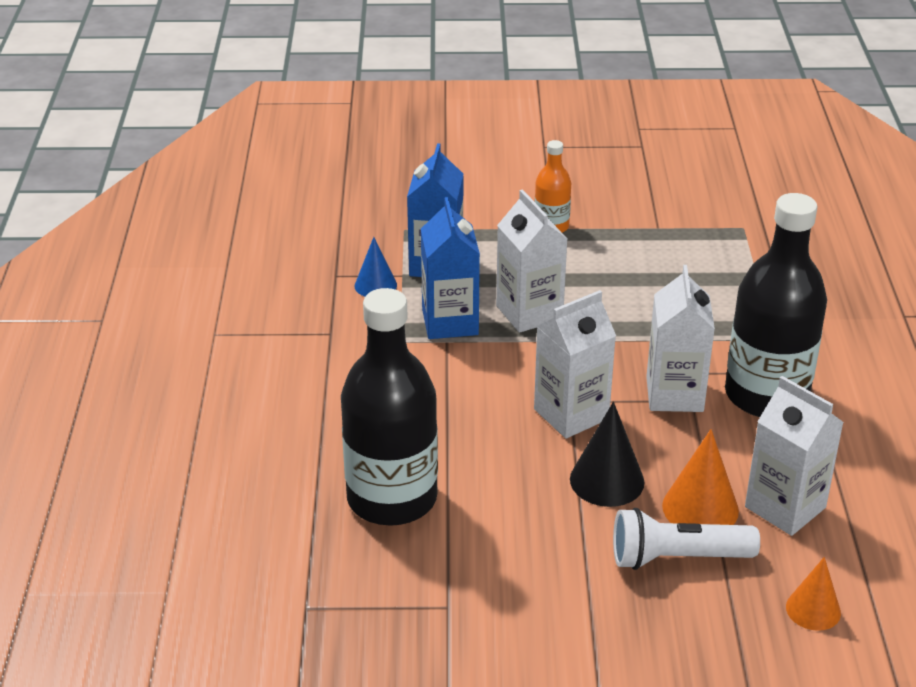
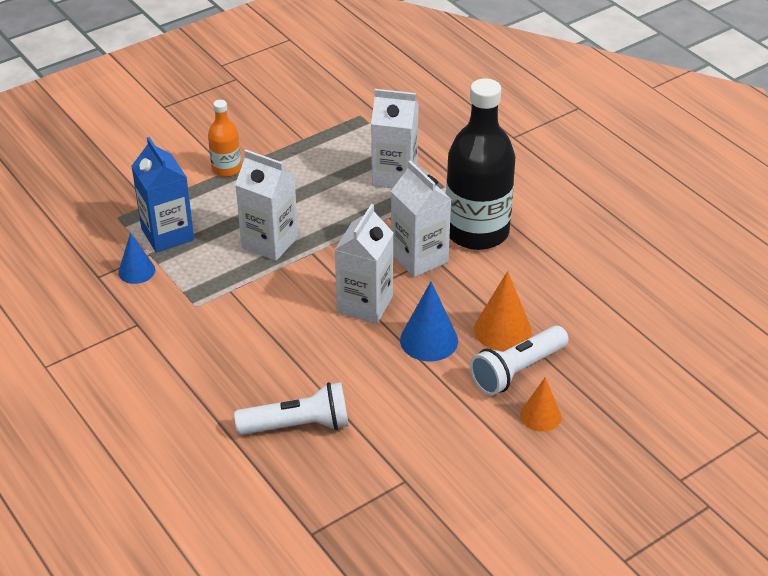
camera: 35 degrees left, 5 degrees up
black bottle [341,288,438,526] -> white flashlight [234,382,349,435]
blue carton [421,197,480,339] -> none
black cone [570,402,645,507] -> blue cone [400,282,458,361]
white carton [745,376,844,536] -> white carton moved to [371,89,419,188]
orange cone [786,557,841,631] -> orange cone moved to [520,377,561,432]

